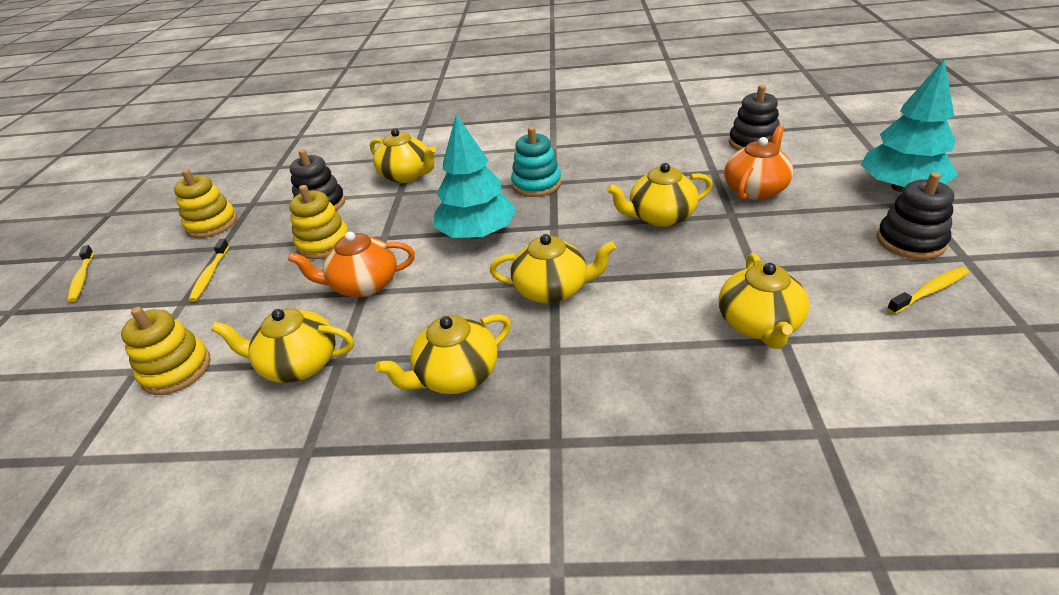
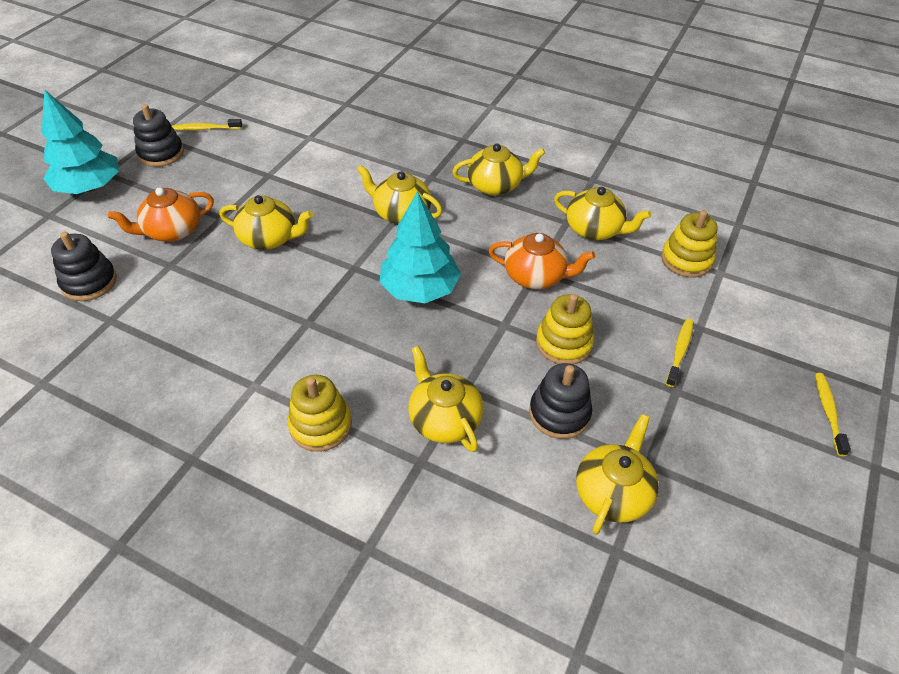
camera: 160 degrees left, 10 degrees up
yellow stacking toy [174,169,237,238] -> yellow stacking toy moved to [288,375,352,452]
turquoise stacking toy [511,127,561,197] -> none
yellow teapot [718,253,809,349] -> yellow teapot moved to [576,414,659,534]

